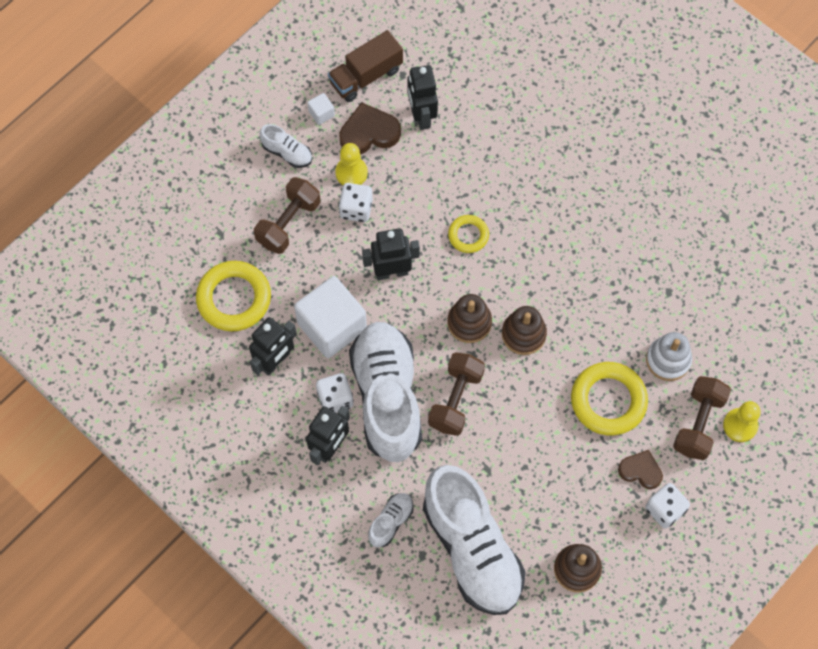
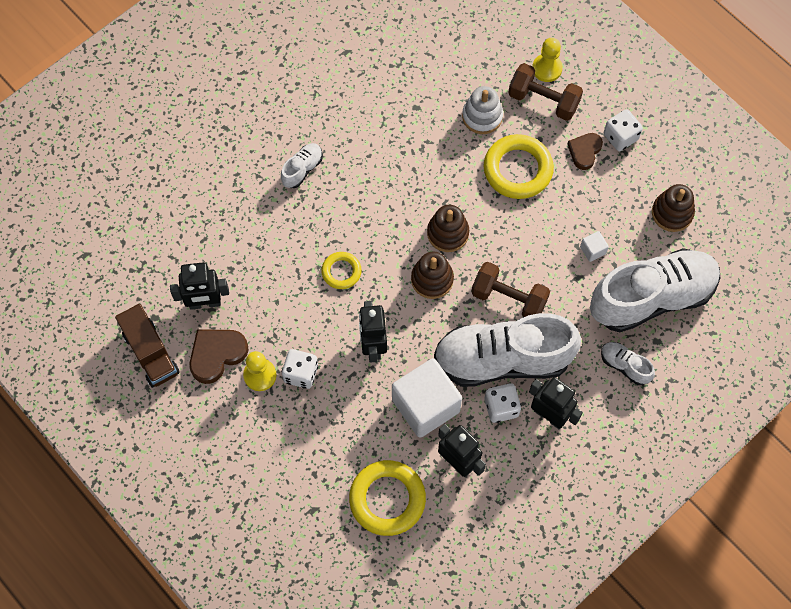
camera: 85 degrees left, 0 degrees up
brown dumbbell [254,177,321,254] -> none
white shoe [260,124,312,168] -> white shoe moved to [281,143,323,188]
white cube [307,93,335,125] -> white cube moved to [580,231,609,262]
brown heart [339,102,401,154] -> brown heart turned 60 degrees clockwise [189,329,249,384]

